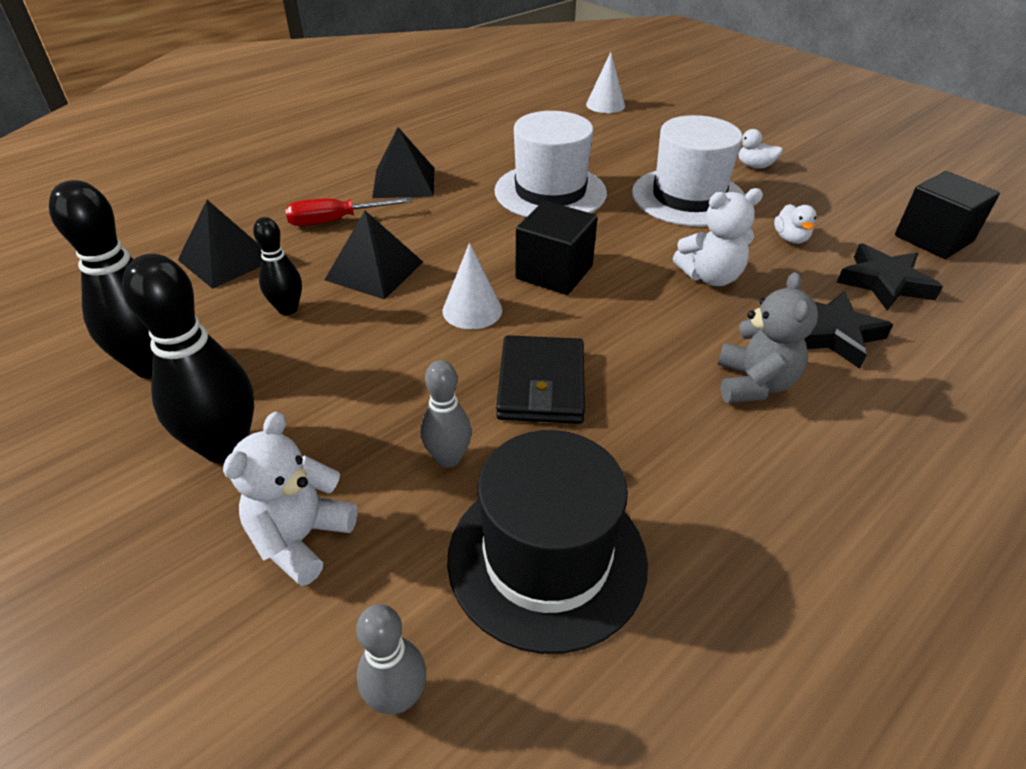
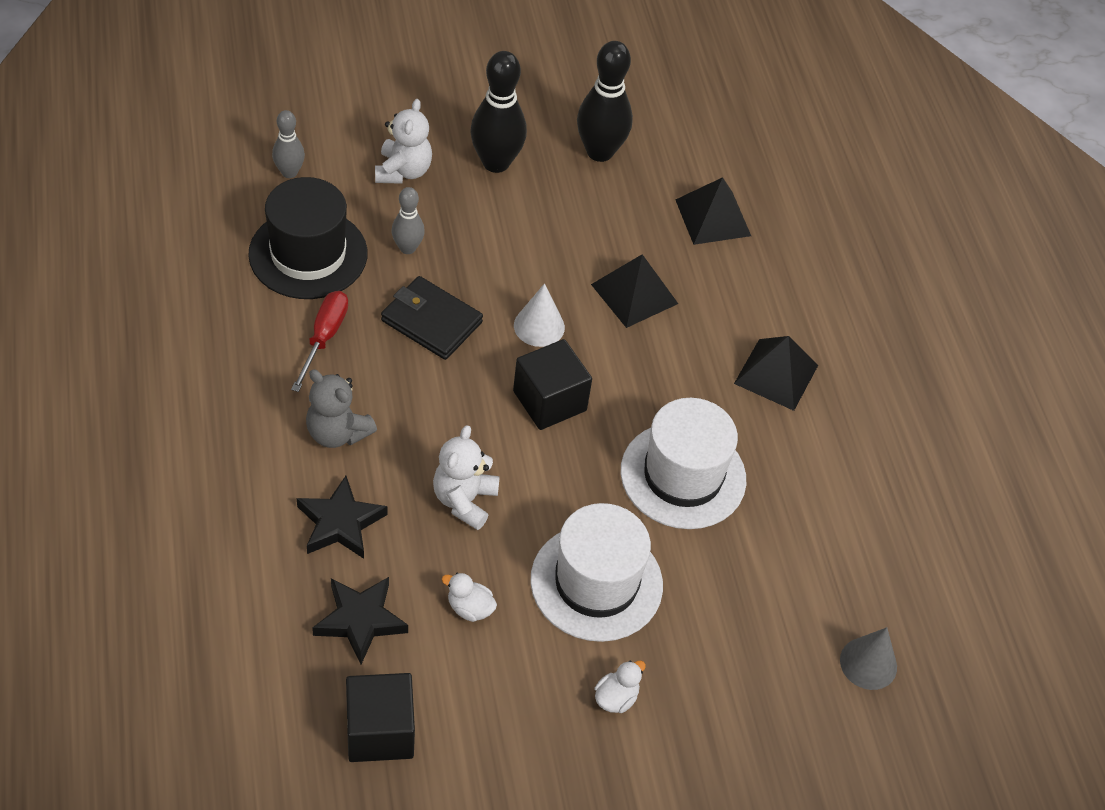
camera: 115 degrees right, 10 degrees up
white teddy bear [223,412,358,586] -> white teddy bear turned 45 degrees clockwise [375,99,432,184]
black bowling pin [253,217,302,315] -> none
red screwdriver [285,197,413,226] -> red screwdriver moved to [291,291,348,392]
white cone [586,52,625,113] -> grey cone [840,627,897,690]

